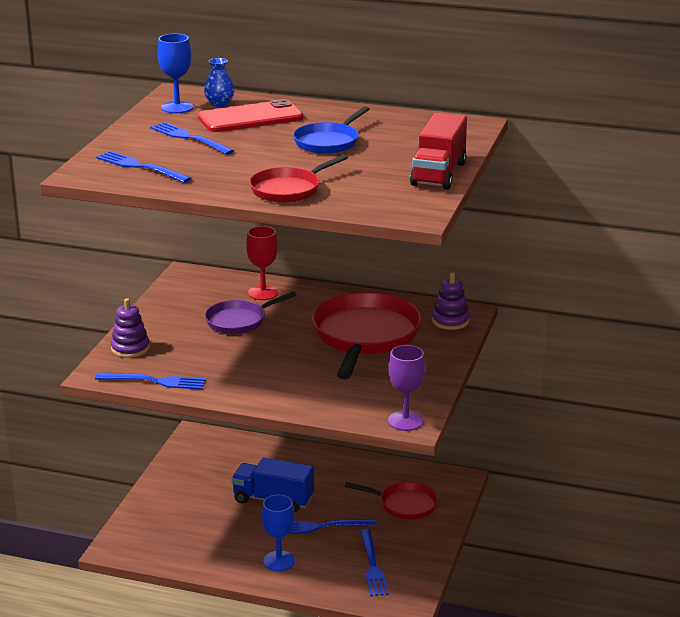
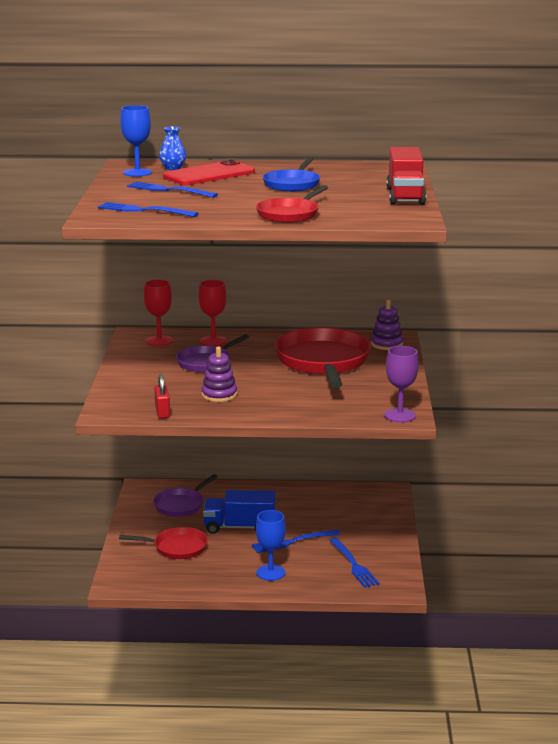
camera: 15 degrees left, 5 degrees down
blue fork [95,373,206,390] -> red padlock [154,374,170,419]
purple stacking toy [111,298,150,358] -> purple stacking toy moved to [201,346,237,402]
red pan [344,482,438,520] -> red pan moved to [119,527,208,559]
none -> red goblet [144,280,173,346]
none -> purple pan [153,474,218,517]

